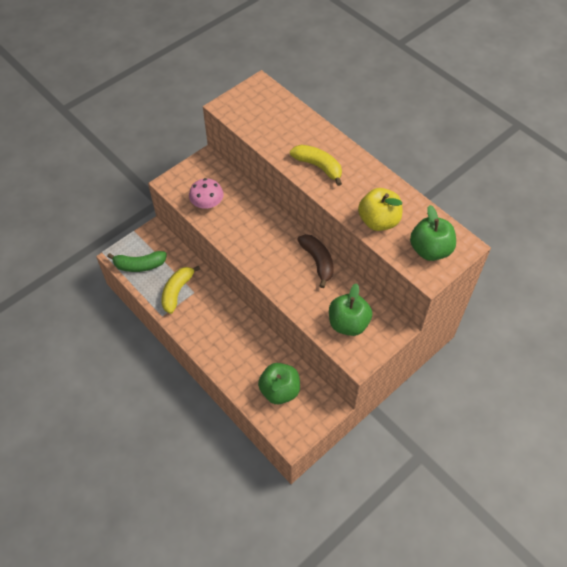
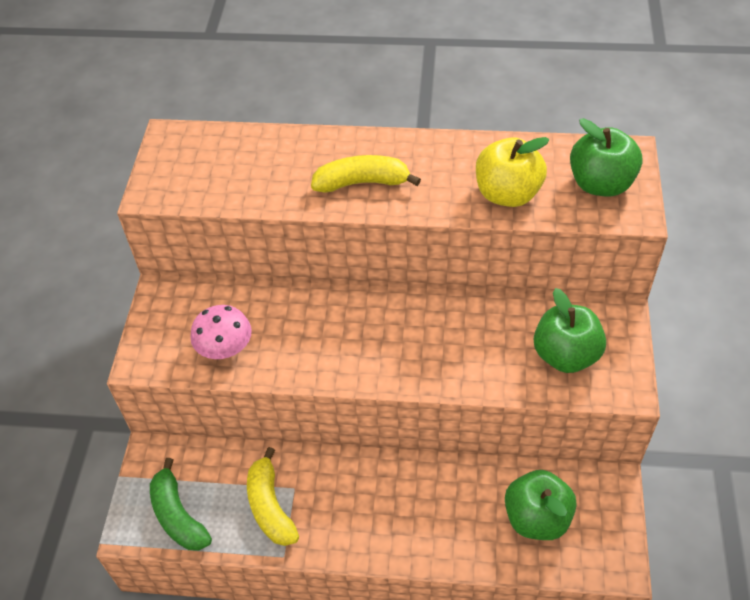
camera: 40 degrees left, 5 degrees down
green banana [107,251,167,272] -> green banana turned 105 degrees clockwise [150,458,212,551]
brown banana [297,234,334,288] -> none

